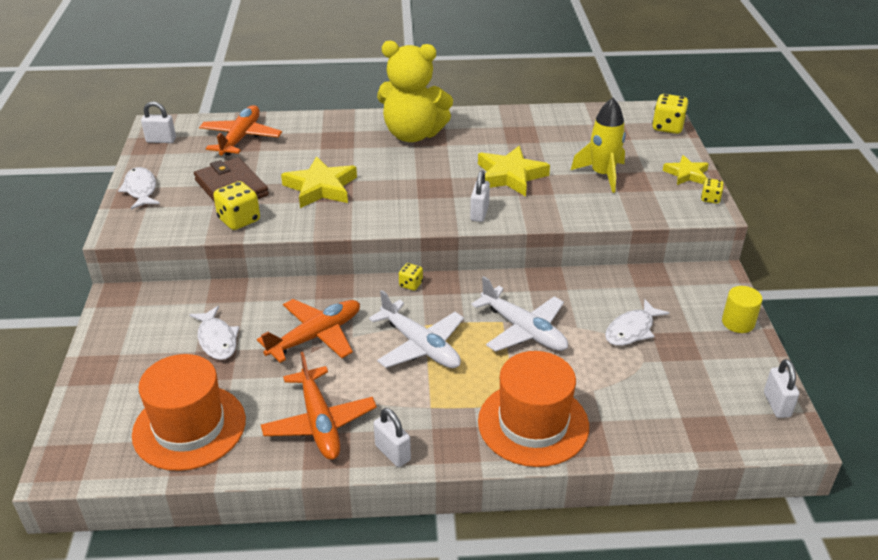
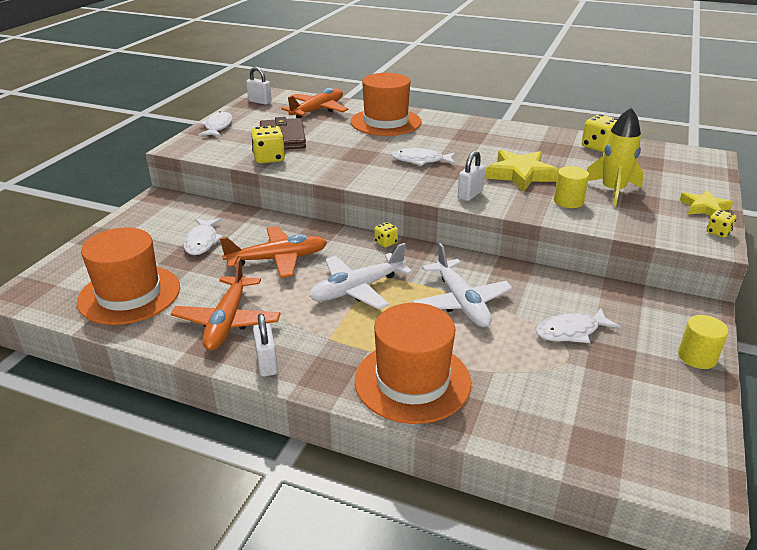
camera: 25 degrees right, 5 degrees down
yellow star [281,156,357,208] -> none
white plane [369,290,464,368] -> white plane turned 75 degrees clockwise [309,243,413,309]
yellow teddy bear [377,41,453,142] -> none
yellow dice [652,94,688,134] -> yellow dice moved to [582,114,618,152]
white padlock [764,359,799,418] -> none
none -> orange hat [351,73,422,136]
none -> white fish [391,148,456,166]
none -> yellow cylinder [554,166,589,208]

